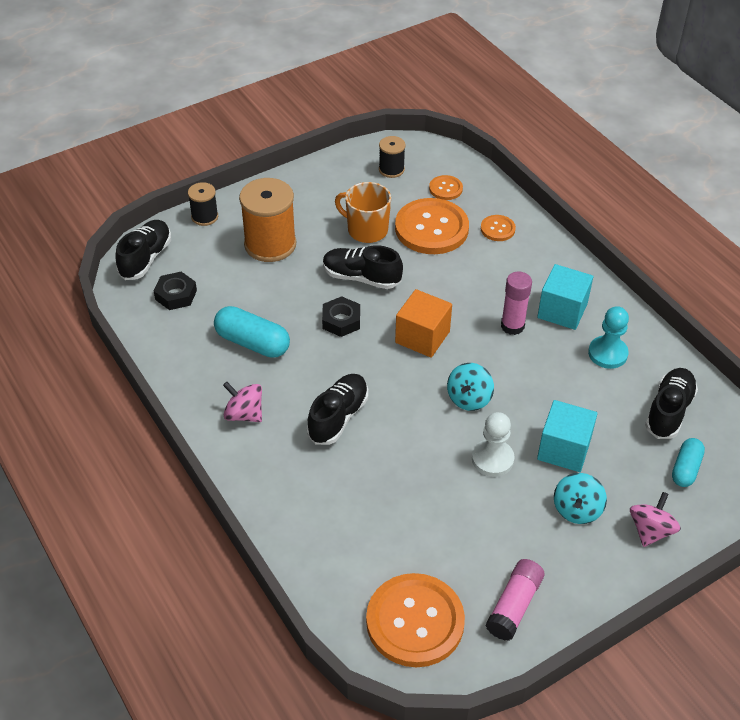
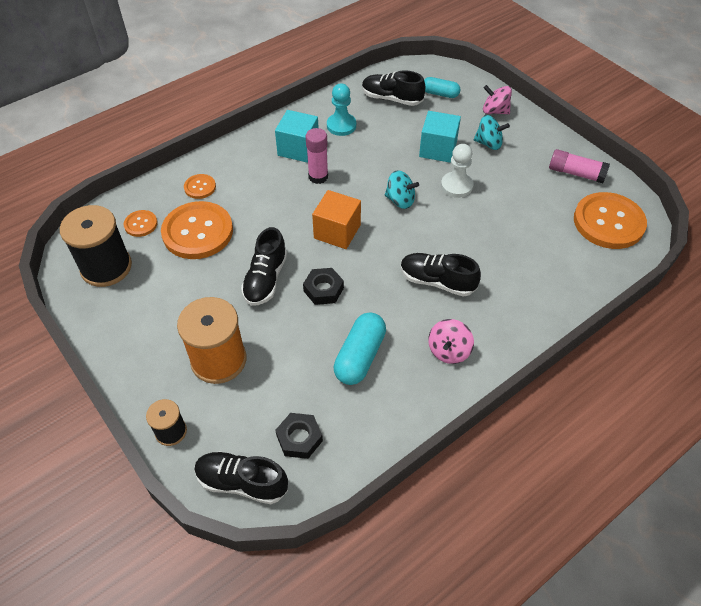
camera: 95 degrees left, 5 degrees up
orange mug [335,182,391,243] -> none
black spool [379,136,406,178] -> black spool [60,205,132,287], size x1.89

